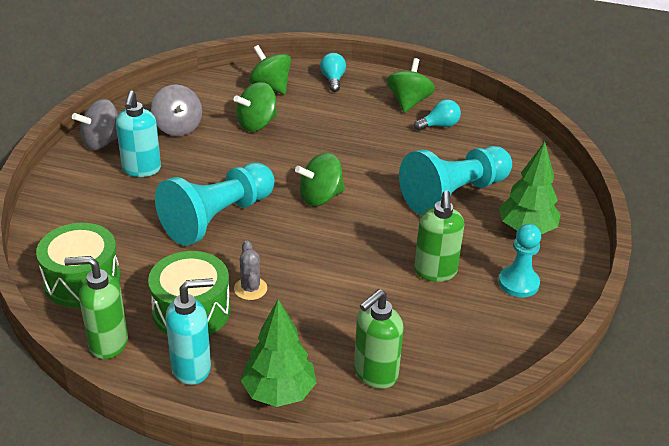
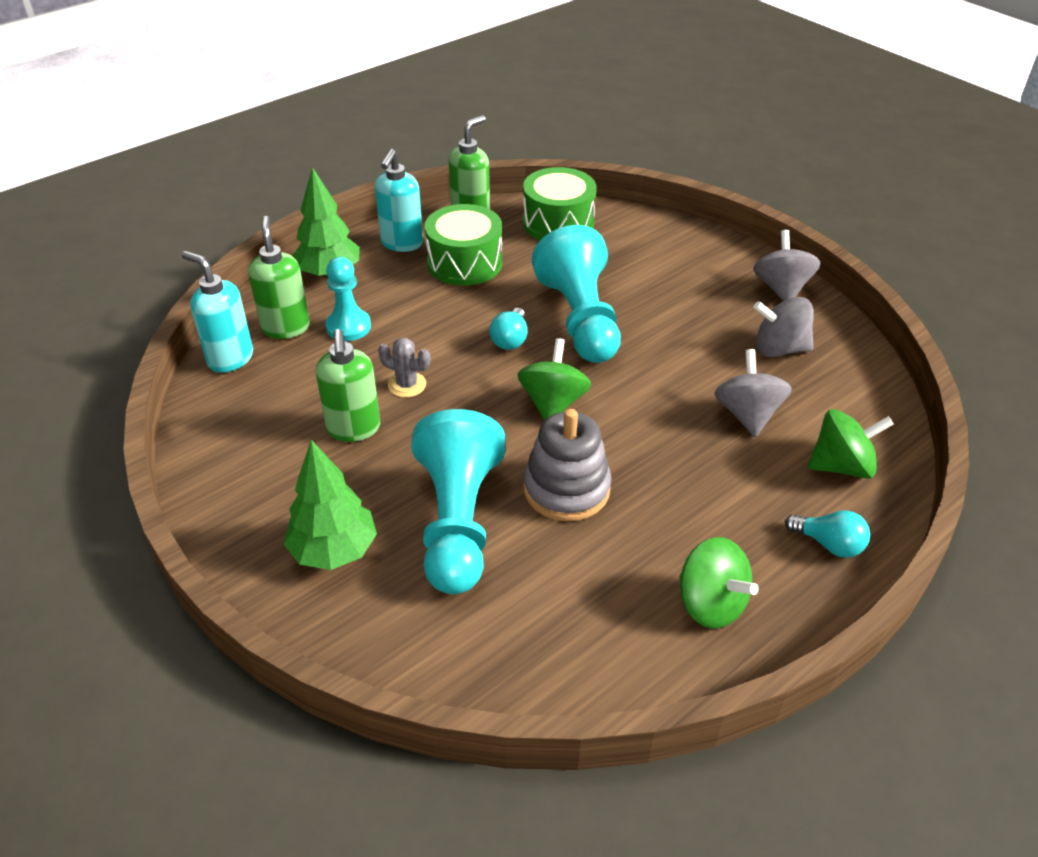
camera: 125 degrees right, 5 degrees up
turquoise soap dispenser [116,90,161,177] -> turquoise soap dispenser moved to [182,251,253,373]
green spinning top [234,82,277,132] -> grey spinning top [714,349,792,437]
grey cactus [234,241,267,300] -> grey cactus moved to [378,338,430,397]
turquoise light bulb [414,99,461,131] -> turquoise light bulb moved to [489,308,527,350]
green soap dispenser [414,190,464,282] -> green soap dispenser turned 135 degrees counterclockwise [316,329,380,442]
turquoise pawn [498,224,541,297] -> turquoise pawn moved to [325,257,371,341]
none -> grey stacking toy [523,409,612,522]

